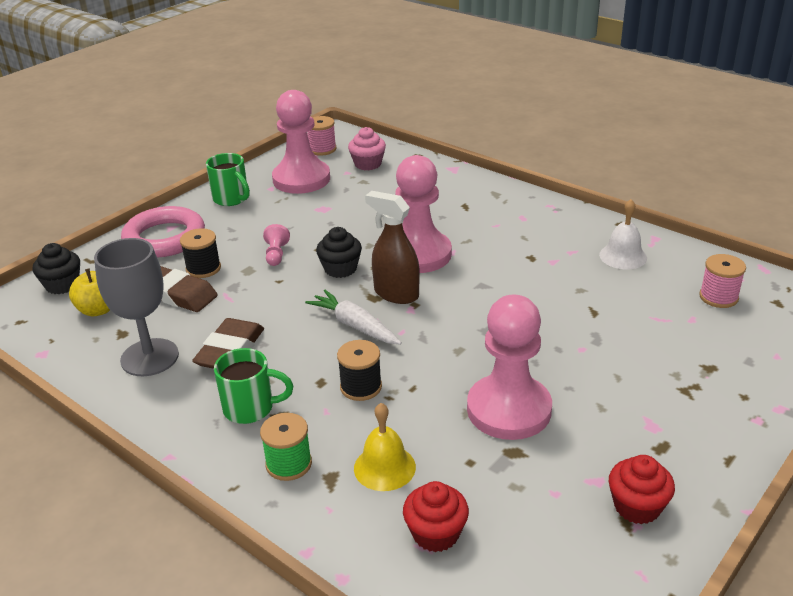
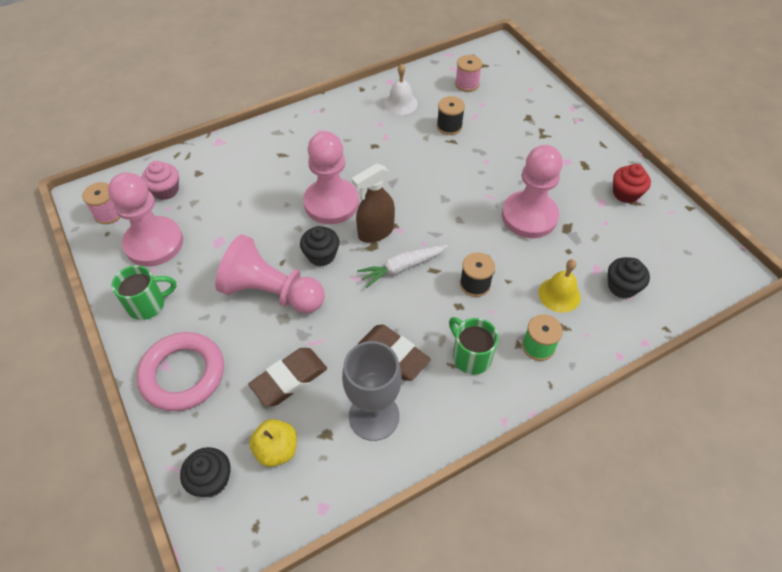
camera: 70 degrees left, 20 degrees up
black spool [180,228,221,278] -> black spool moved to [437,96,465,135]
green mug [214,348,294,424] -> green mug turned 60 degrees counterclockwise [449,317,499,375]
pink pawn [263,224,290,266] -> pink pawn [215,234,325,314], size x2.47
red cupcake [403,481,469,552] -> black cupcake [608,257,650,299]

